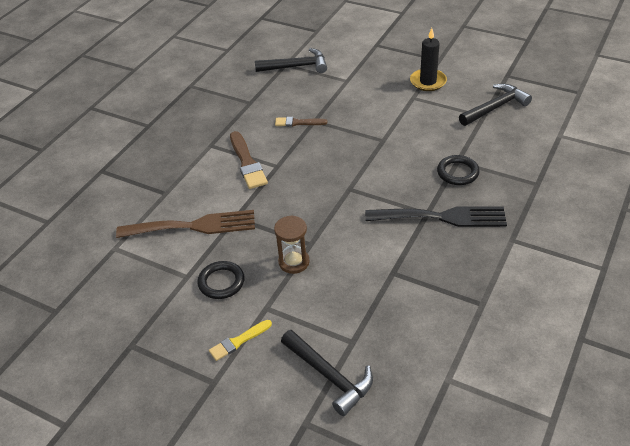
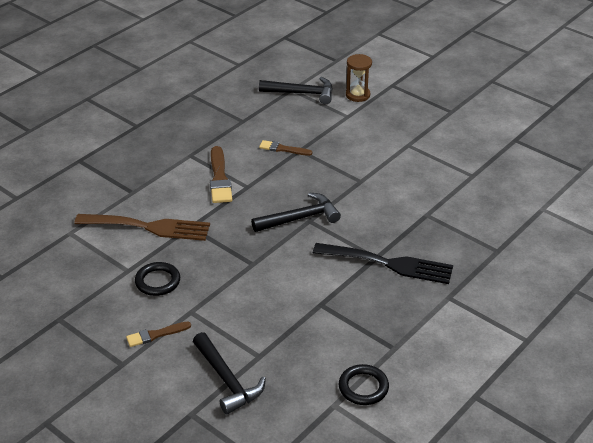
camera: 10 degrees right, 5 degrees down
yellow brush [209,320,272,361] -> brown brush [126,322,191,347]
brown hourglass [274,215,310,274] -> brown hourglass moved to [346,54,372,102]
black candle [410,28,447,91] -> none
black ring [437,155,480,185] -> black ring moved to [339,364,389,405]
black hammer [459,84,532,126] -> black hammer moved to [251,192,341,232]

